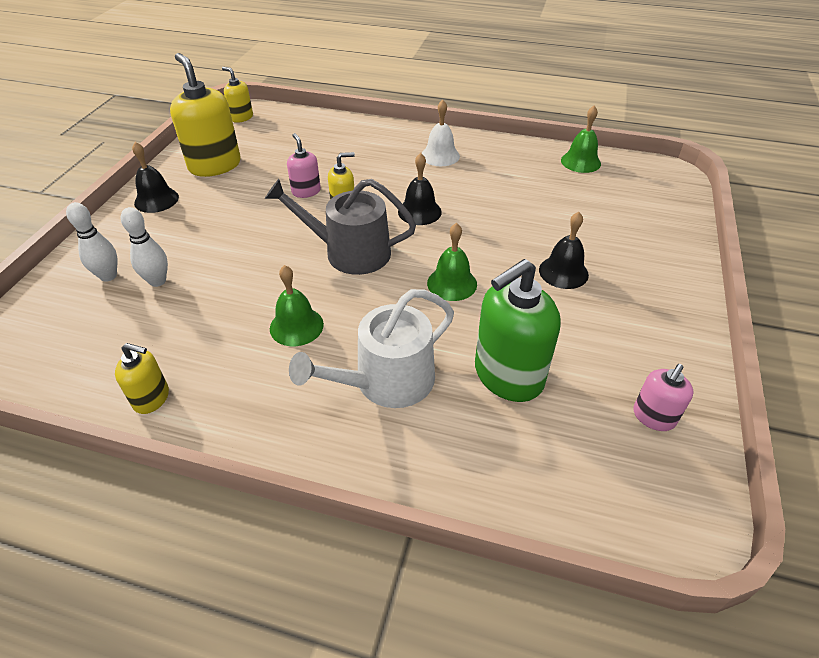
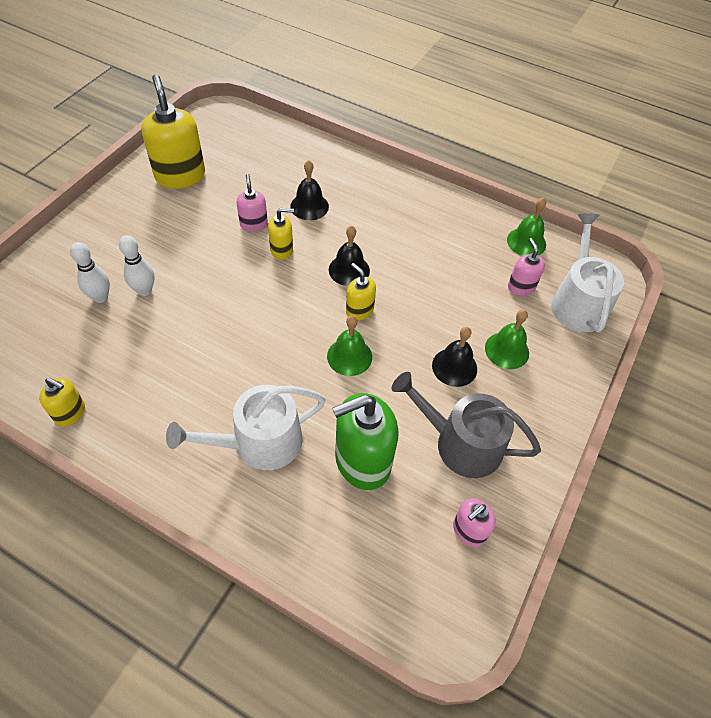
camera: 10 degrees right, 10 degrees up
white bowling pin [66,202,117,282] -> white bowling pin moved to [119,235,154,296]
black bell [132,142,179,213] -> black bell moved to [290,160,329,220]
yellow soap dispenser [222,67,253,123] -> yellow soap dispenser moved to [346,263,376,321]
grey watering can [265,179,416,275] -> grey watering can moved to [392,372,541,478]
green bell [270,265,324,346] -> green bell moved to [485,309,529,369]
white bell [421,100,460,166] -> none
none -> pink soap dispenser [508,238,545,296]
none -> white watering can [551,213,624,333]

